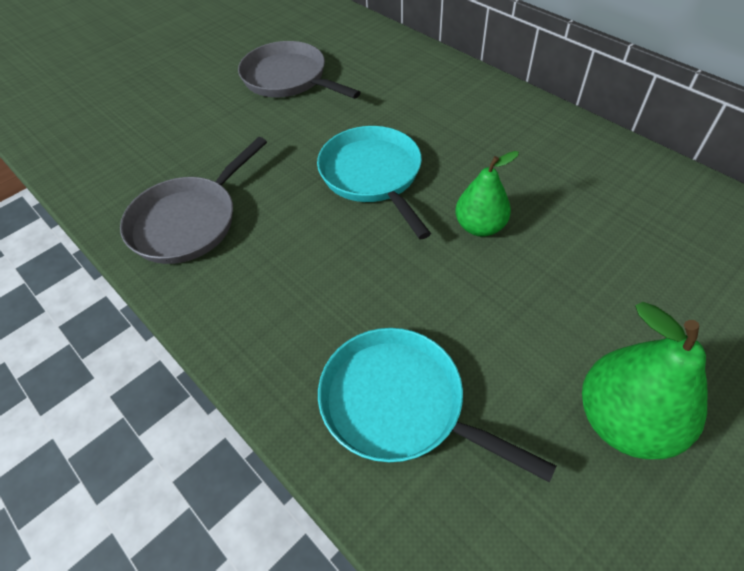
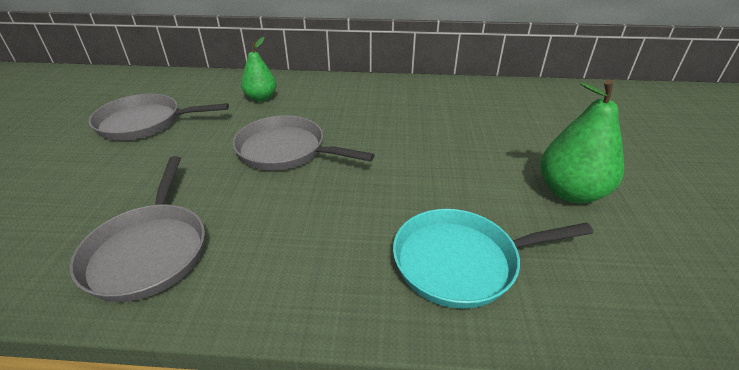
camera: 45 degrees left, 15 degrees down
turquoise pan [317,126,431,239] -> grey pan [233,115,375,171]
green pear [455,151,519,237] -> green pear moved to [241,37,276,102]

